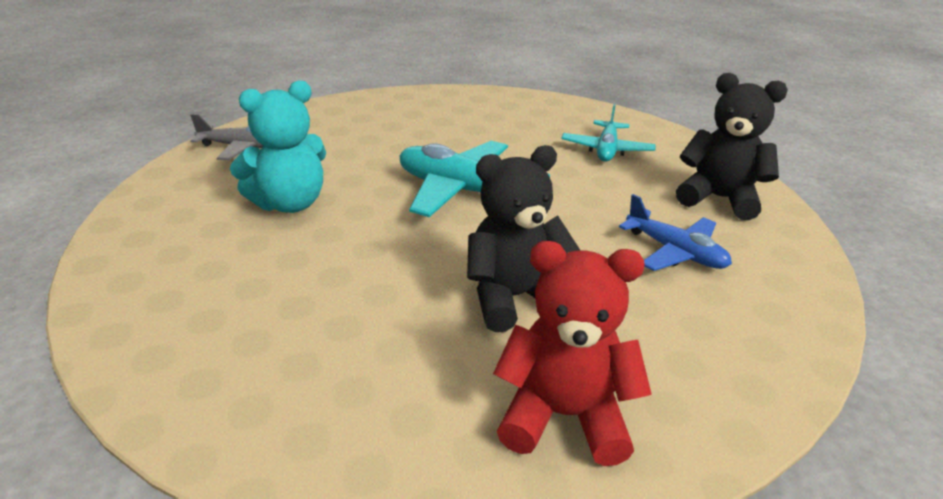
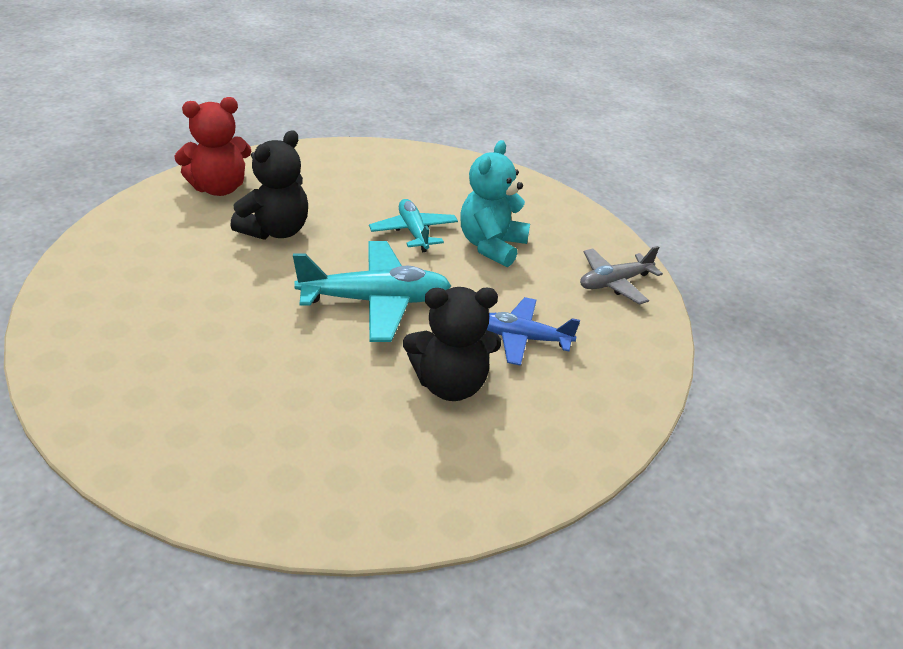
camera: 145 degrees right, 5 degrees up
turquoise plane [561,104,656,162] -> turquoise plane moved to [369,199,458,252]
blue plane [619,194,732,271] -> blue plane moved to [487,297,580,366]
black teddy bear [676,73,788,220] -> black teddy bear moved to [403,287,501,401]

